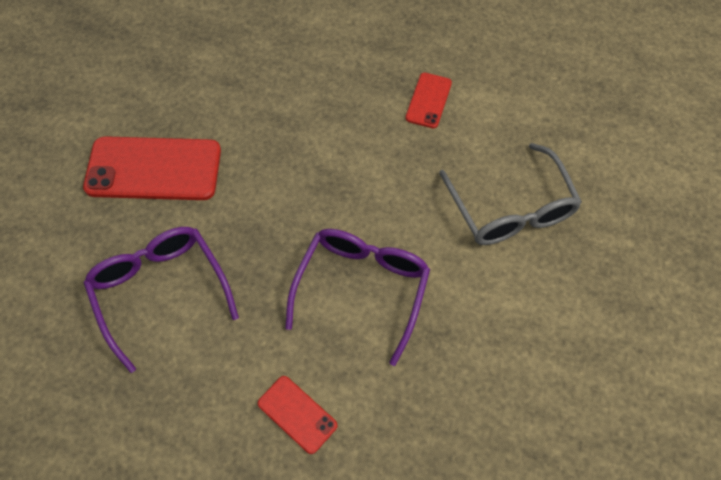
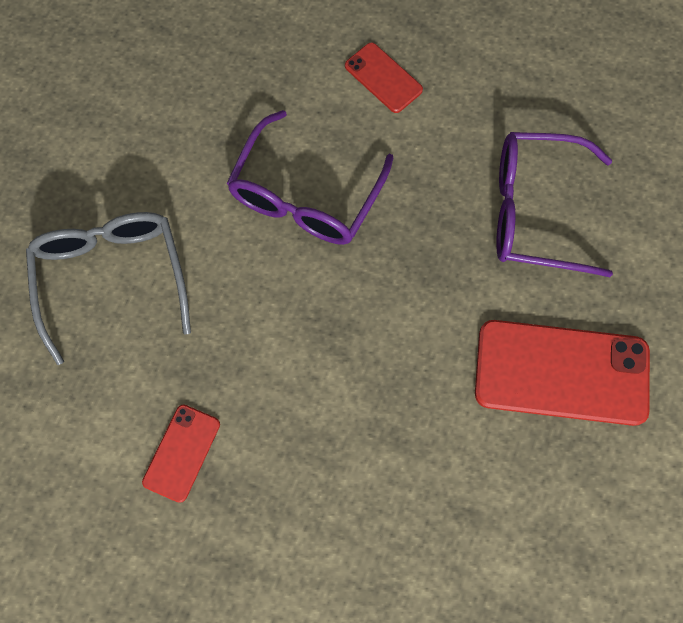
camera: 175 degrees left, 10 degrees up
purple glasses [84,227,239,373] -> purple glasses turned 120 degrees clockwise [496,132,613,277]

